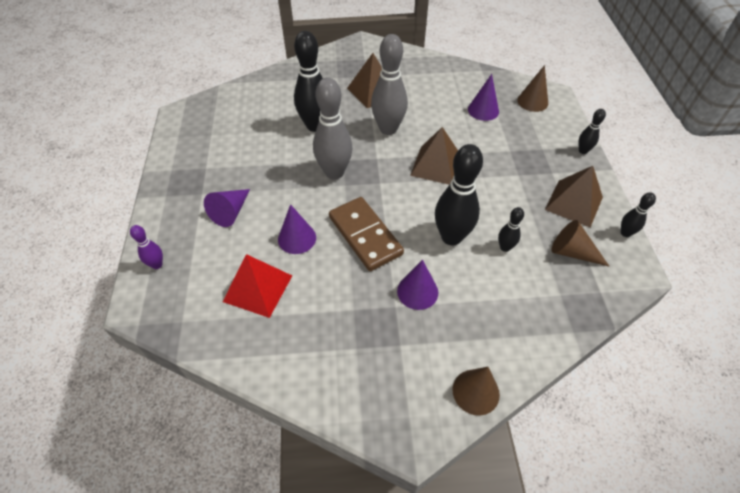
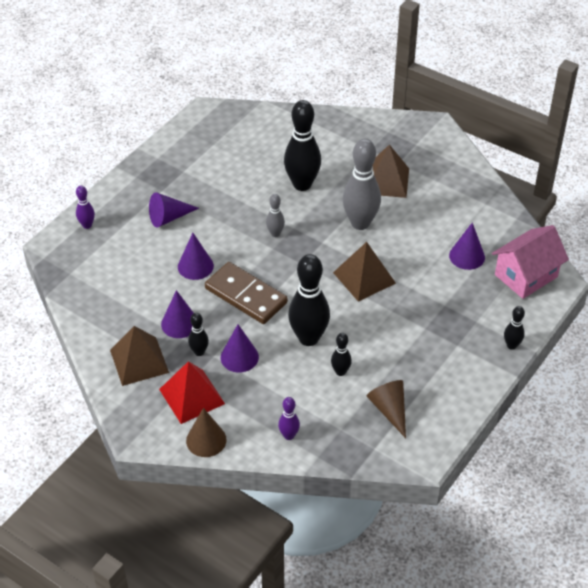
camera: 40 degrees right, 5 degrees down
red pyramid [223,254,292,318] -> red pyramid moved to [159,361,225,424]
grey bowling pin [313,77,353,180] -> grey bowling pin [266,194,285,237], size x0.49
brown domino [329,197,404,271] -> brown domino turned 60 degrees counterclockwise [205,262,288,324]
brown cone [517,65,548,112] -> pink house [492,225,569,299]
brown pyramid [545,166,603,228] -> brown pyramid moved to [110,326,169,386]
black bowling pin [621,192,656,237] -> black bowling pin moved to [188,313,209,356]
none -> purple cone [161,290,194,338]
none -> purple bowling pin [278,397,300,440]

